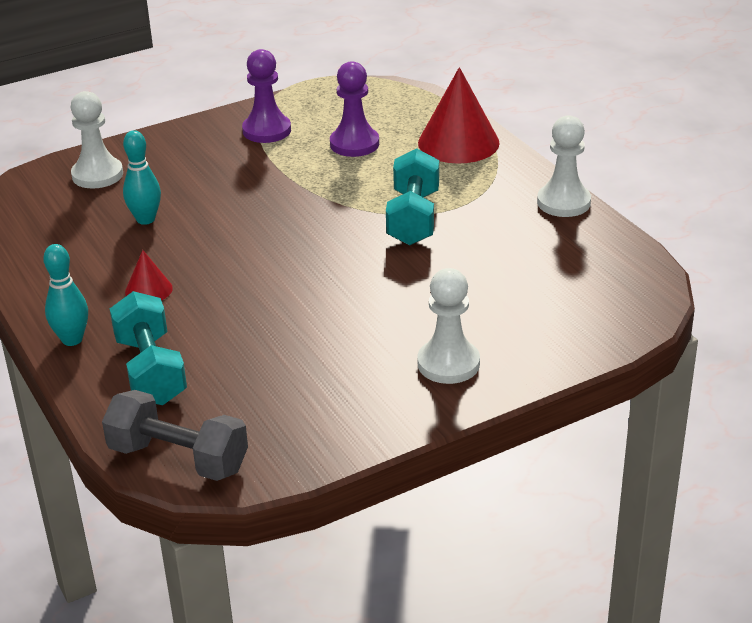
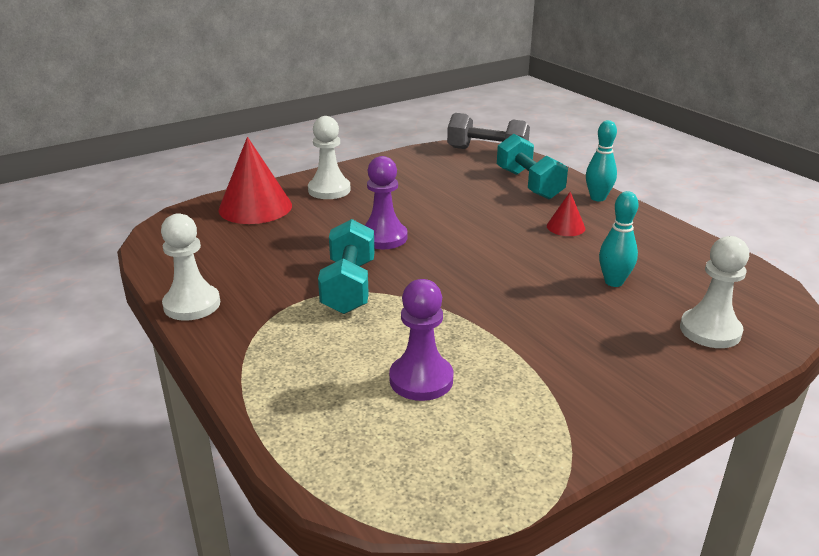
camera: 175 degrees right, 5 degrees down
purple pawn [242,49,291,143] -> purple pawn moved to [365,156,408,249]
red cone [418,67,500,164] -> red cone moved to [219,137,292,224]

